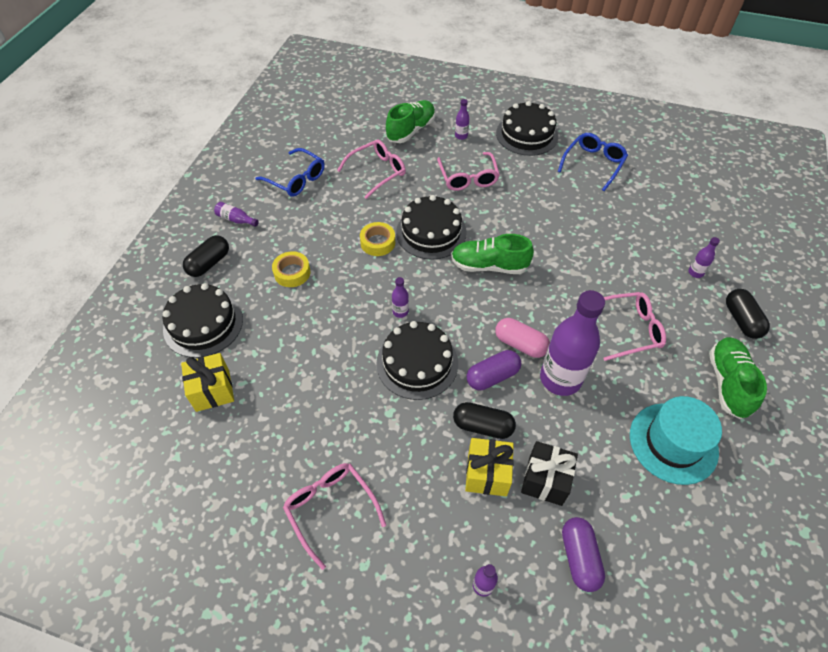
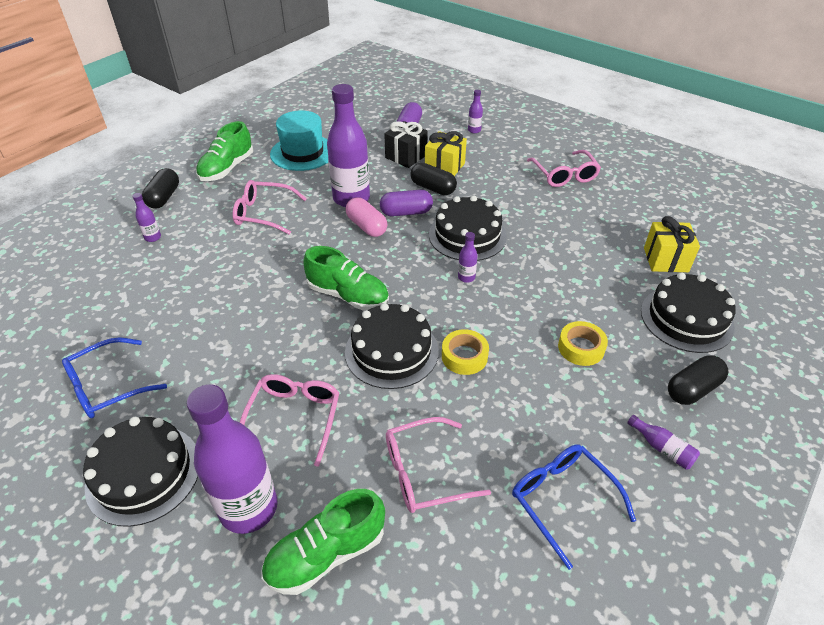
camera: 160 degrees left, 10 degrees down
purple bottle [455,99,470,140] -> purple bottle [187,384,278,534], size x2.43

